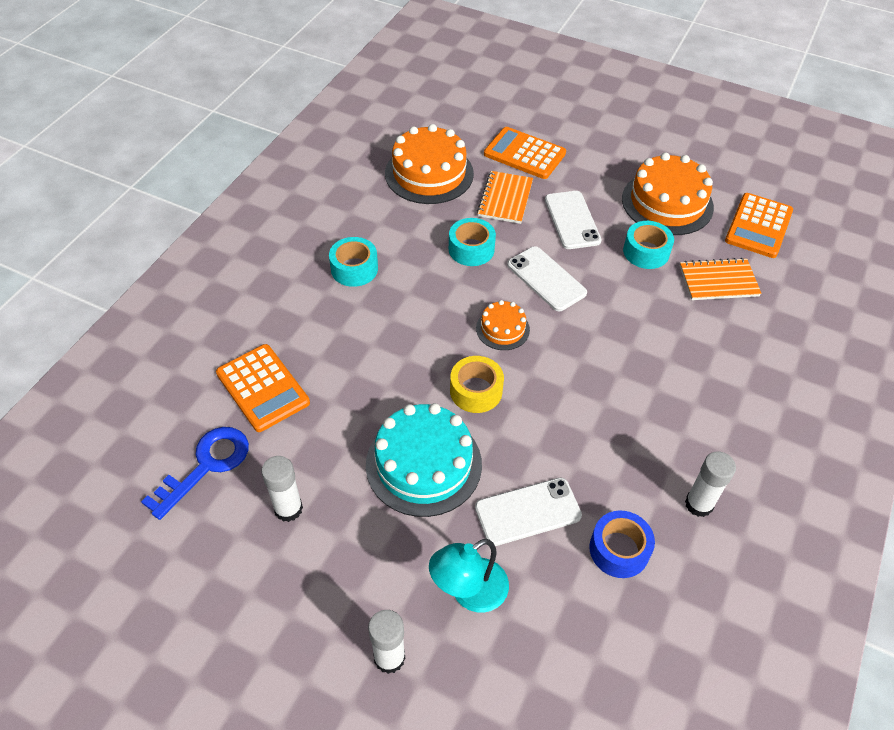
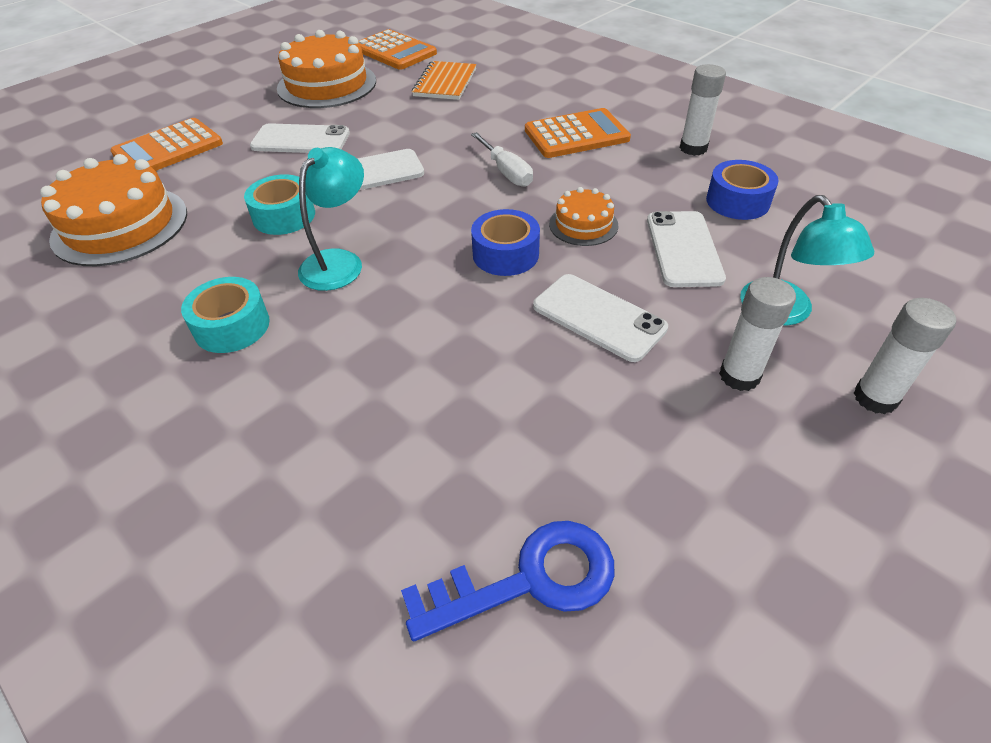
camera: 70 degrees left, 5 degrees down
blue key [141,427,249,520] -> blue key turned 105 degrees clockwise [401,521,614,642]
orange calculator [216,344,310,432] -> orange calculator moved to [525,108,631,158]
white glue stick [261,456,303,522] -> white glue stick moved to [719,277,796,391]
turquoise cake [366,403,482,517] -> white phone [533,274,668,362]
yellow tape [450,356,504,413] -> blue tape [471,209,540,276]
orange cake [476,300,530,350] -> orange cake moved to [549,187,618,246]
orange notebook [477,171,533,224] -> none
turquoise tape [623,221,674,269] -> none
none -> turquoise lamp [298,147,364,291]
none -> white screwdriver [471,132,533,187]

